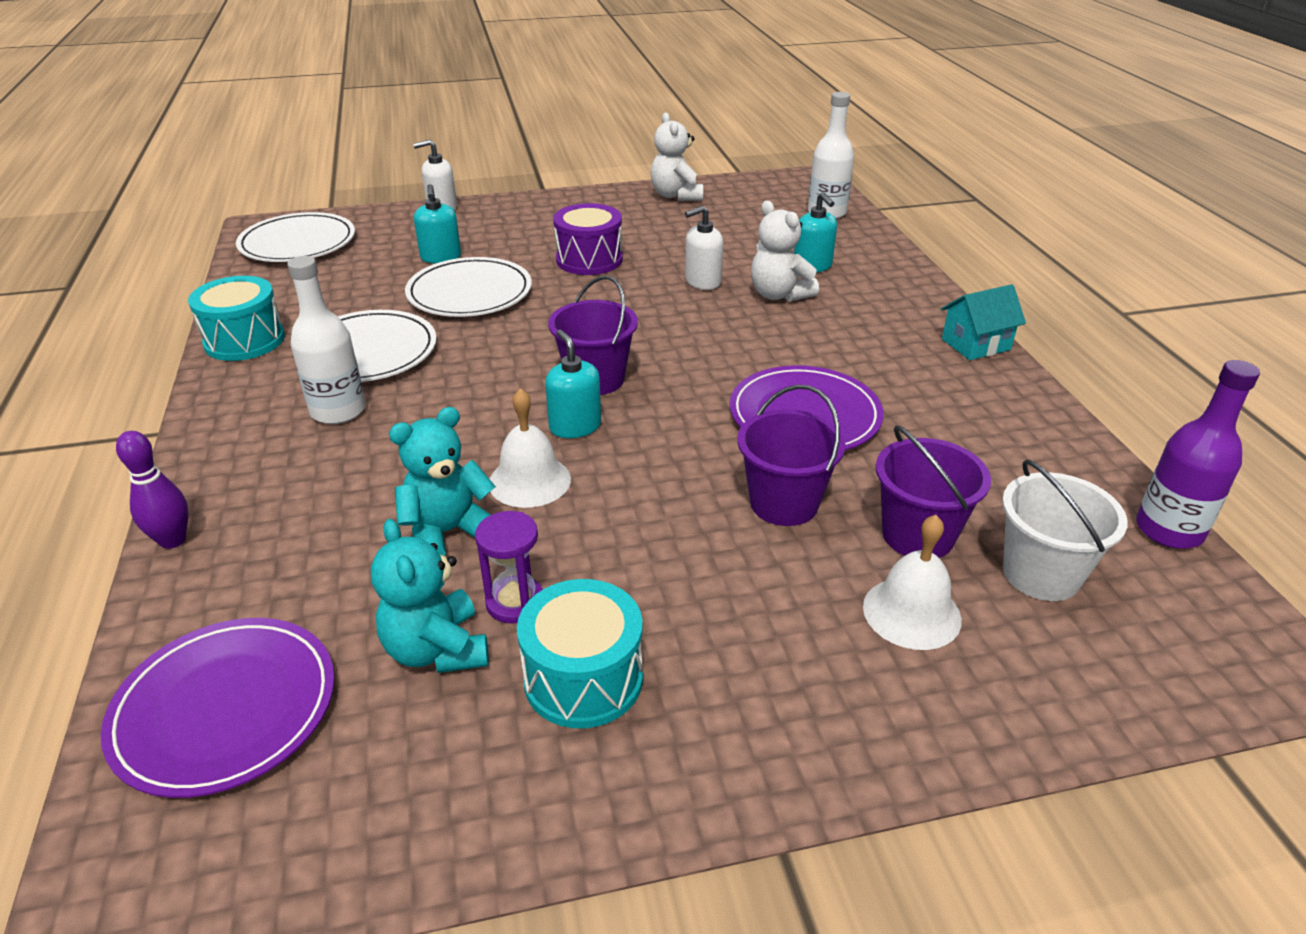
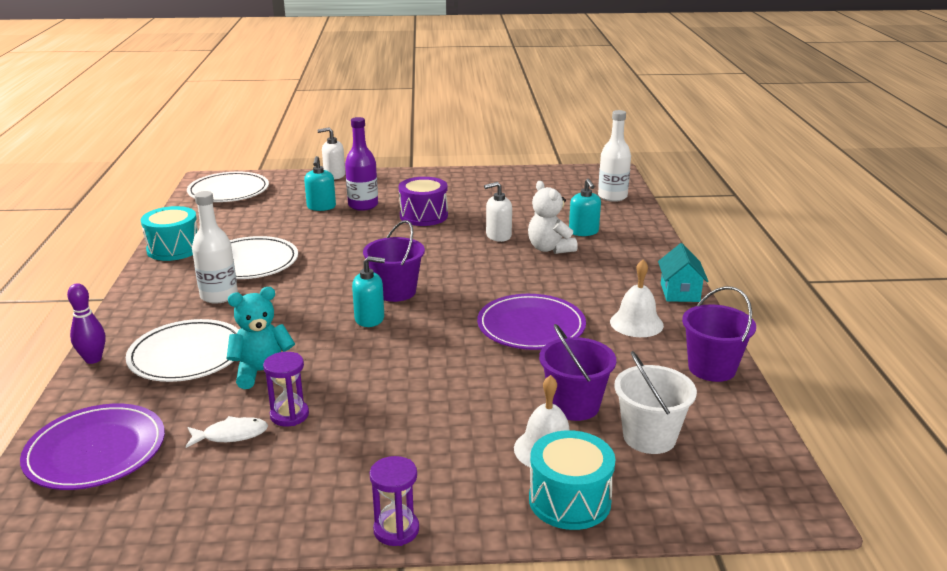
camera: 10 degrees right, 10 degrees down
turquoise teddy bear [371,519,489,673] -> white fish [186,416,268,448]
white plate [405,257,532,317] -> white plate moved to [126,319,239,382]
white bell [490,388,571,508] -> white bell moved to [610,260,664,337]
turquoise drum [517,579,643,728] -> turquoise drum moved to [529,430,615,530]
turquoise soap dispenser [545,330,601,438] -> turquoise soap dispenser turned 105 degrees clockwise [352,256,385,327]
white teddy bear [650,113,703,201] -> none
purple bucket [737,385,846,526] -> purple bucket moved to [682,286,756,382]
turquoise house [941,284,1026,360] -> turquoise house turned 75 degrees counterclockwise [658,243,709,302]
purple bottle [1136,360,1260,549] -> purple bottle moved to [345,117,378,211]
none -> purple hourglass [370,456,419,546]

